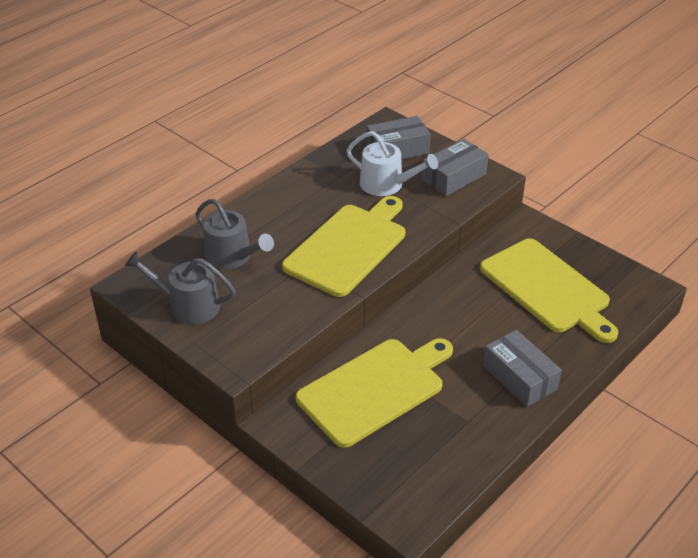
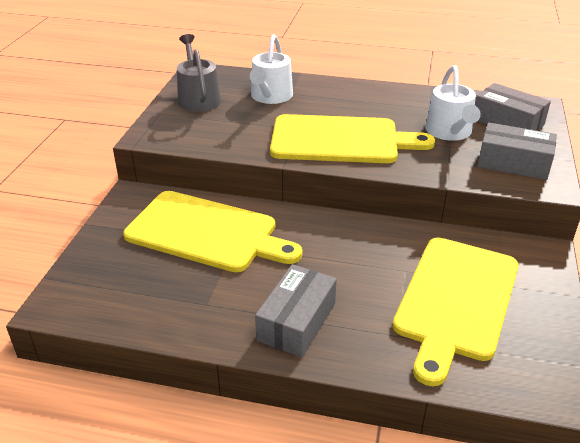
camera: 60 degrees right, 5 degrees down
grey watering can [195,199,274,270] -> white watering can [250,34,293,104]

